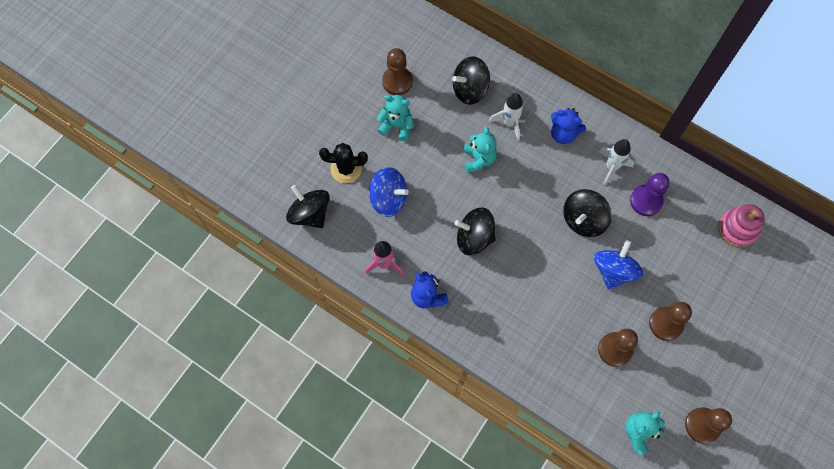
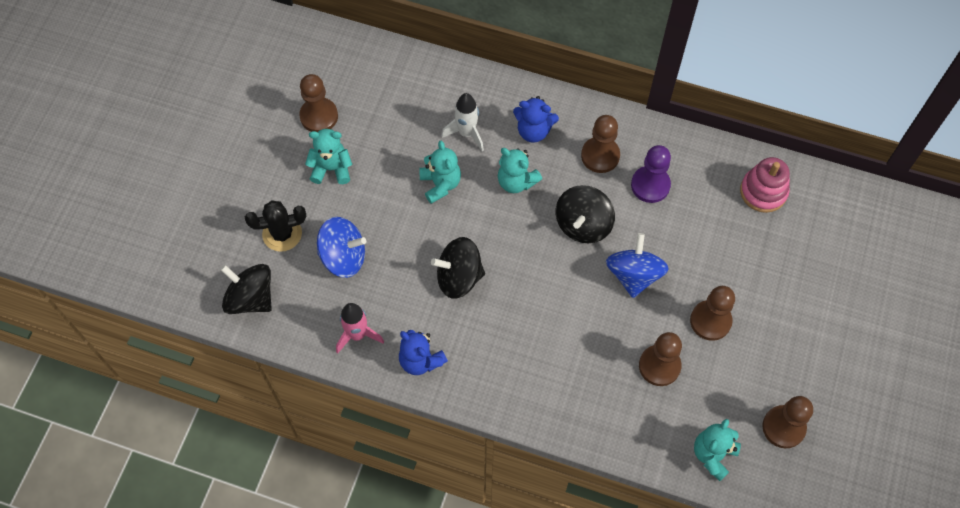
camera: 15 degrees left, 5 degrees down
black spinning top [452,56,490,105] -> none
white rocket [599,139,634,185] -> brown pawn [581,115,620,173]
none -> turquoise teddy bear [498,148,542,193]

